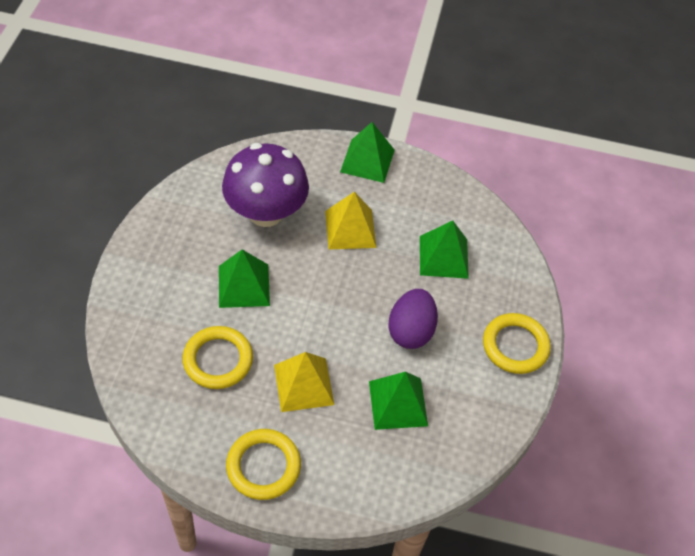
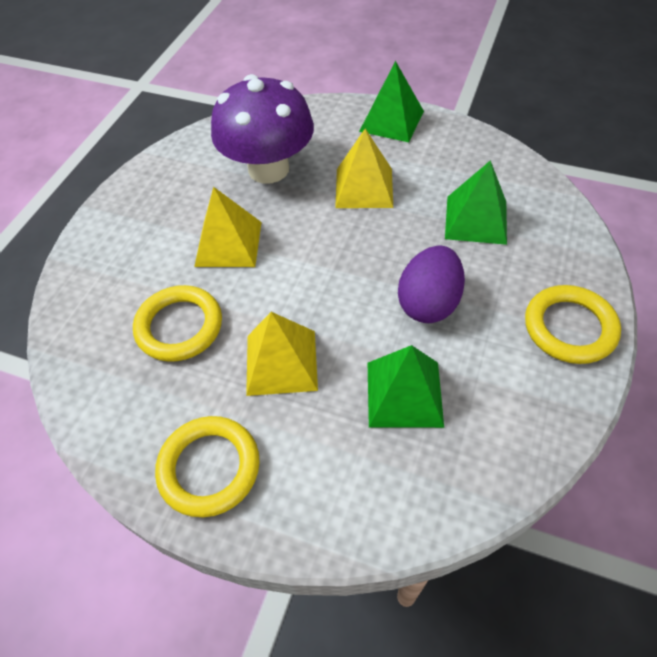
camera: 15 degrees right, 0 degrees up
green pyramid [219,250,270,308] -> yellow pyramid [194,187,262,267]

